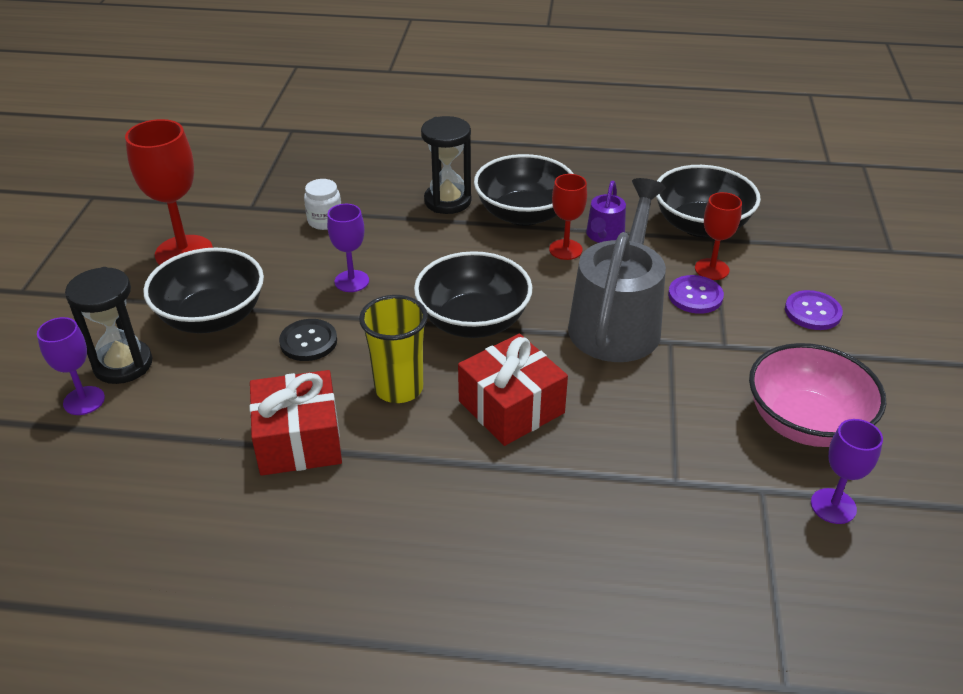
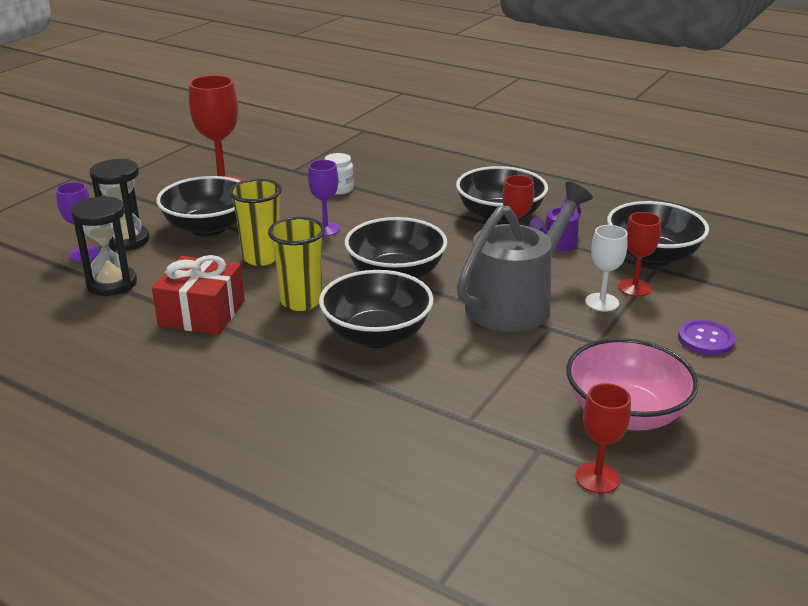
camera: 25 degrees right, 10 degrees down
black button [279,319,337,361] -> yellow cup [229,179,282,266]
black hourglass [421,116,471,214] -> black hourglass moved to [71,196,137,296]
red gift [458,334,568,446] -> black bowl [319,270,434,348]
purple button [668,275,724,314] -> white goblet [585,225,628,312]
purple goblet [811,419,883,524] -> red goblet [575,383,631,494]

